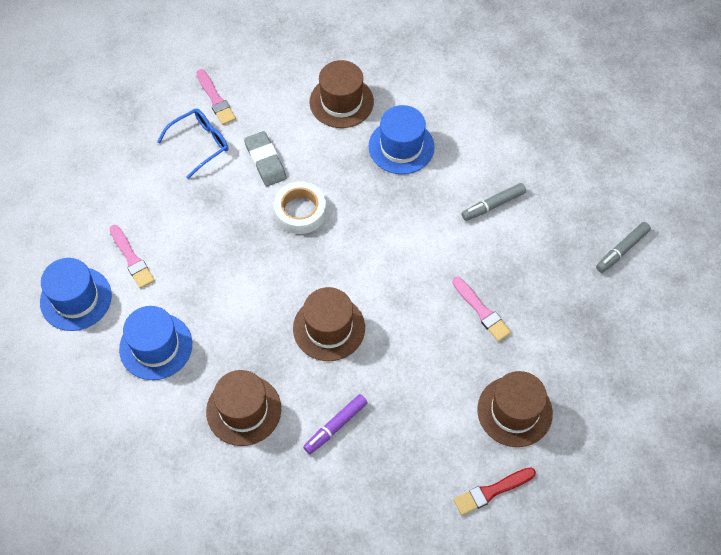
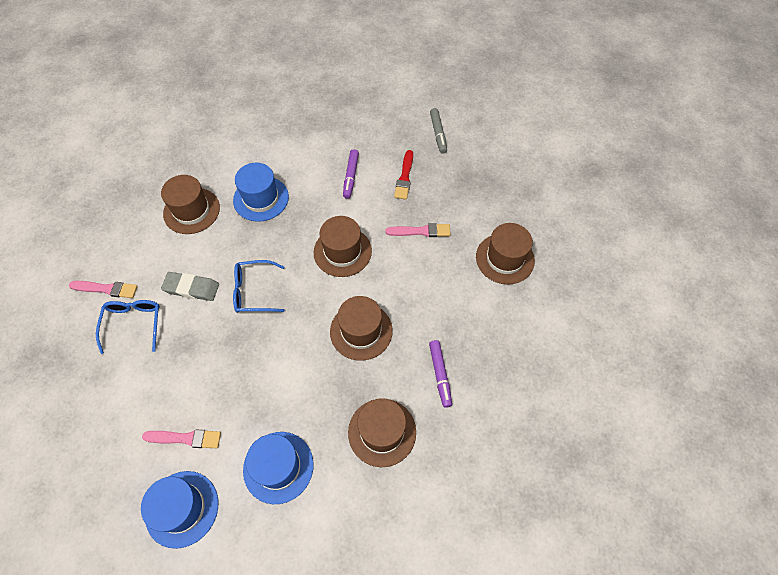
camera: 55 degrees left, 0 degrees up
white tape [274,181,326,234] -> blue glasses [233,260,284,313]
red brush [453,467,536,515] -> red brush moved to [394,150,413,199]
grey marker [461,183,526,221] -> purple marker [343,149,359,199]
none -> brown hat [314,216,372,277]

